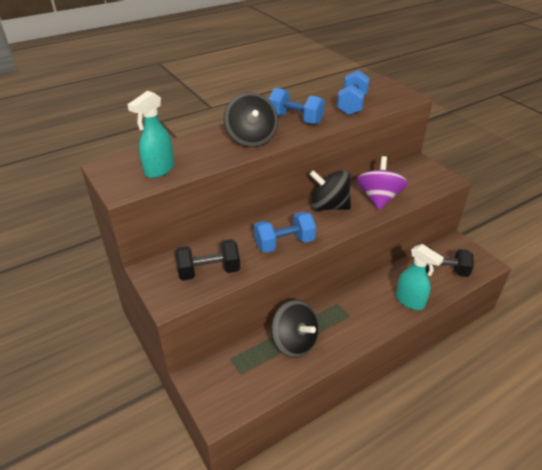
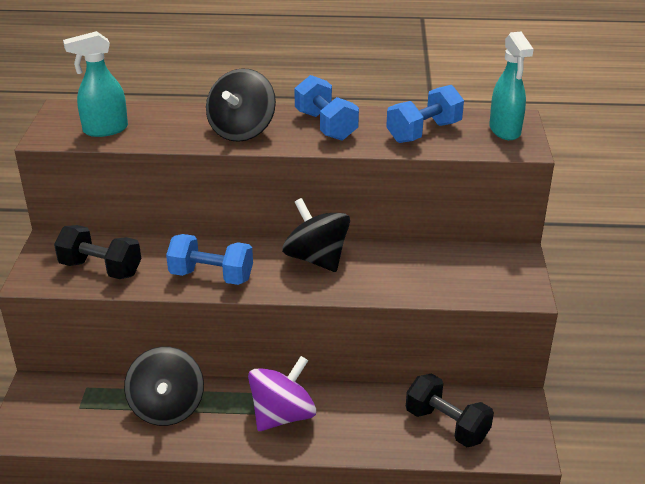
camera: 35 degrees right, 5 degrees down
purple spinning top [356,156,408,210] -> purple spinning top moved to [248,356,316,431]
turquoise spray bottle [396,244,444,310] -> turquoise spray bottle moved to [489,32,533,140]

